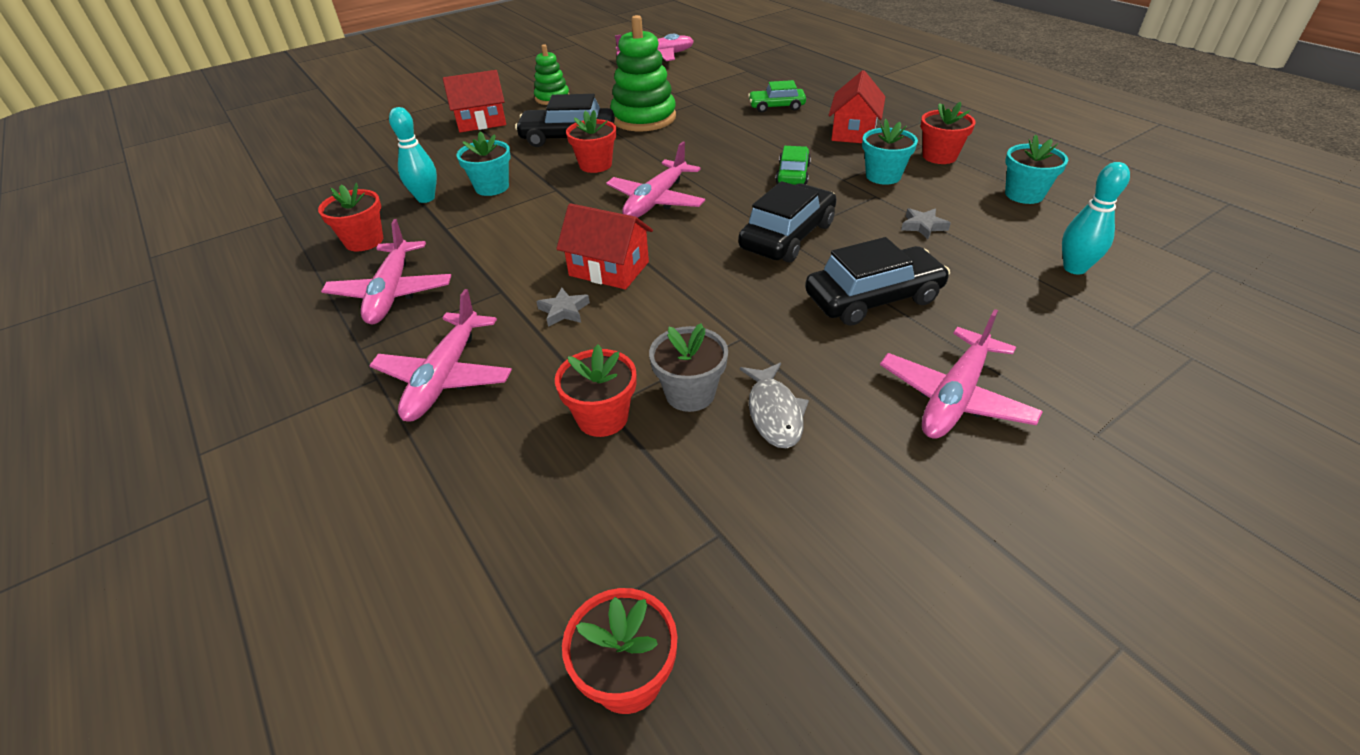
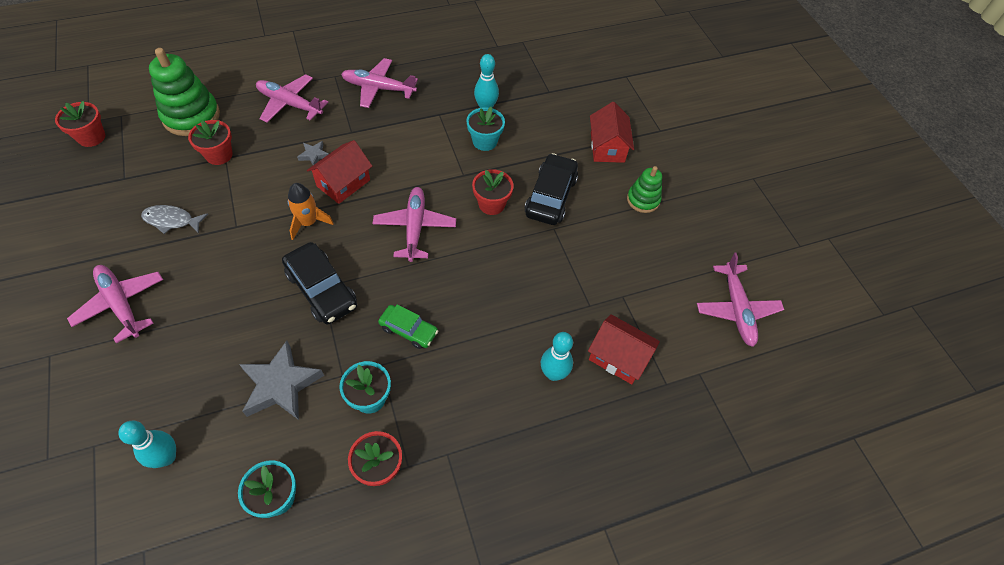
camera: 100 degrees right, 15 degrees up
red flower pot [318,183,383,251] -> none
pink plane [606,142,705,218] -> pink plane turned 45 degrees clockwise [372,187,456,262]
green stacking toy [610,15,676,131] -> green stacking toy moved to [149,48,220,136]
grey flower pot [649,323,728,412] -> none
green car [748,80,806,112] -> turquoise bowling pin [541,332,573,381]
black car [805,237,950,326] -> none
red house [829,70,885,143] -> red house moved to [588,314,660,384]
grey star [901,208,951,239] -> grey star [239,341,324,420], size x2.11
none -> orange rocket [288,183,334,240]

